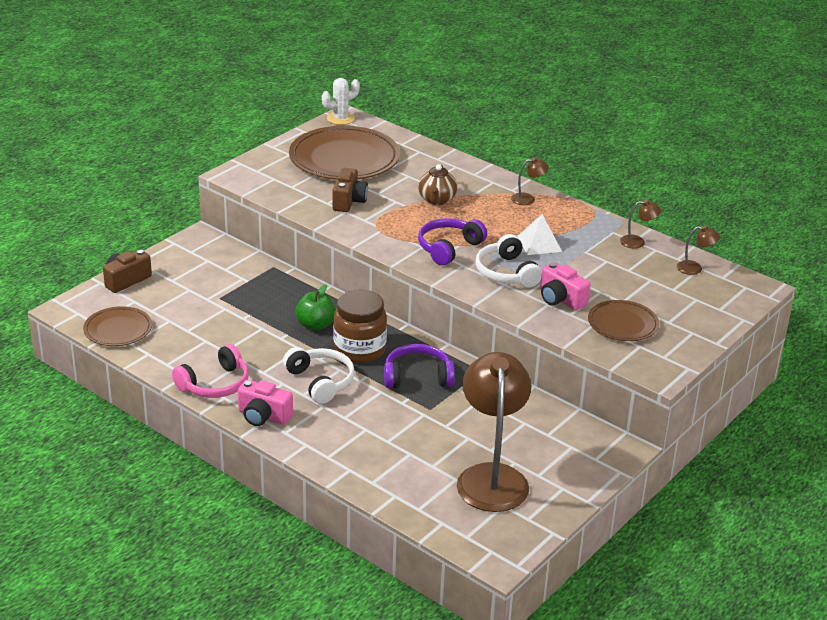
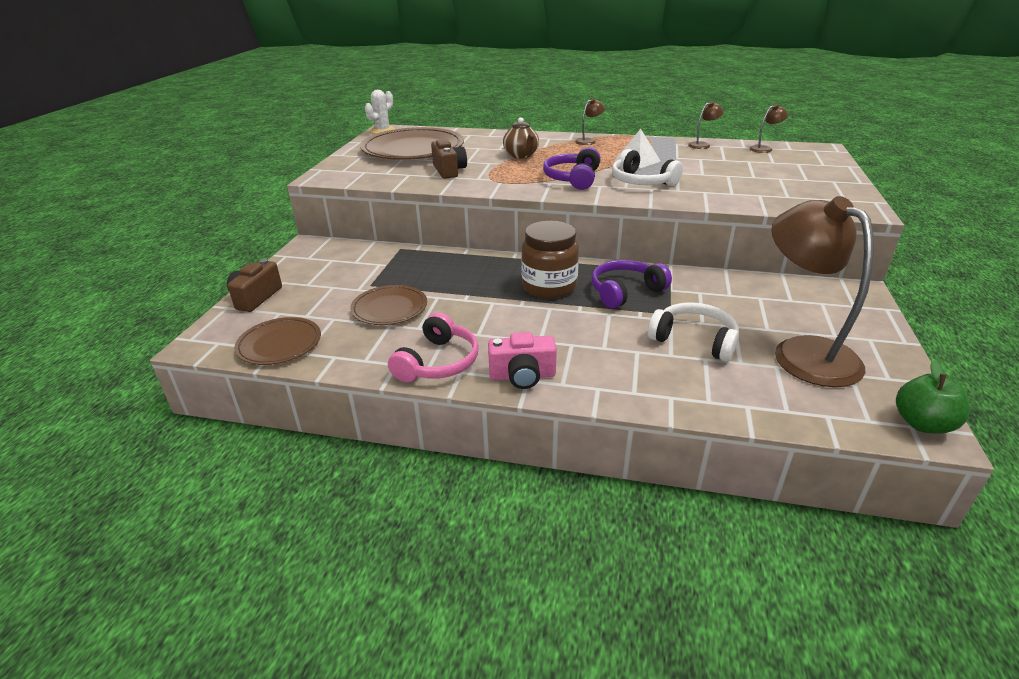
camera: 25 degrees left, 0 degrees up
white headphones [283,347,355,404] -> white headphones moved to [648,302,739,362]
green apple [295,284,336,331] -> green apple moved to [896,360,970,434]
pink camera [540,262,591,310] -> none
brown plate [588,300,659,341] -> brown plate moved to [350,285,427,325]

